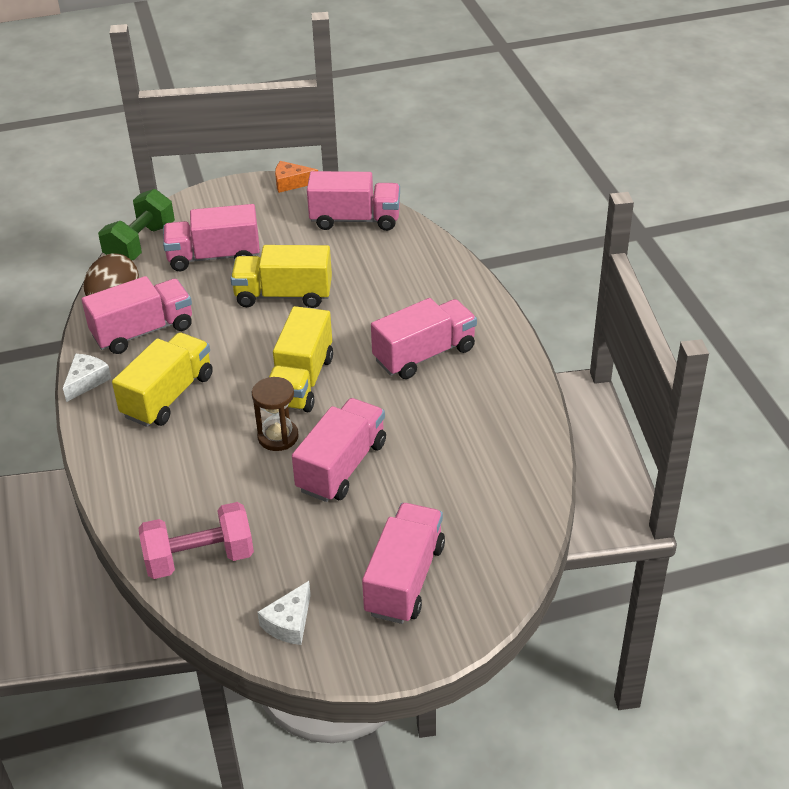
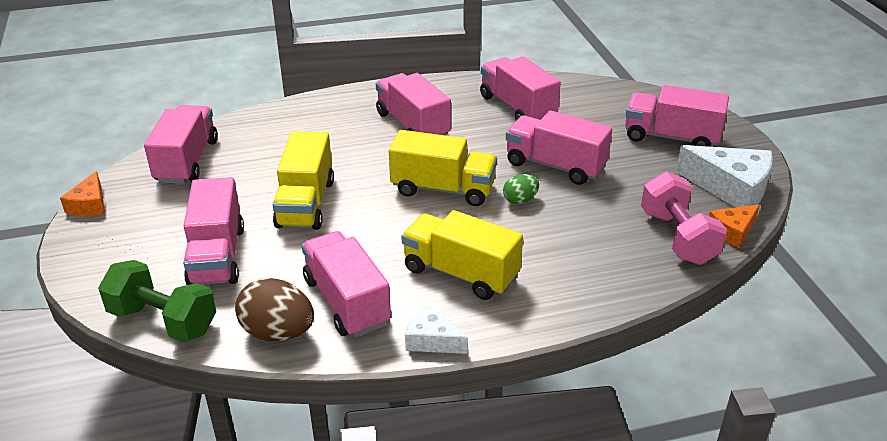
camera: 90 degrees left, 5 degrees down
brown hourglass [252,377,299,451] -> green egg [503,174,539,204]
white cheese [257,581,311,645] -> white cheese [676,145,773,207], size x1.77
none -> pink truck [480,56,561,120]
none -> orange cheese [709,204,760,248]

